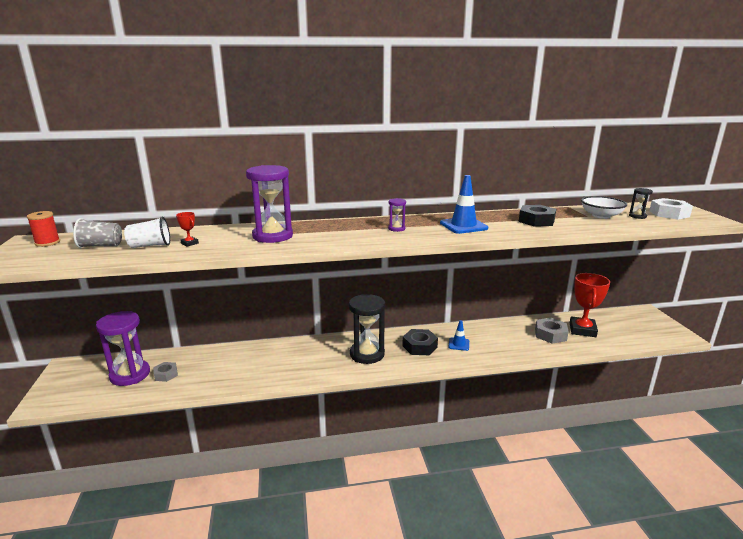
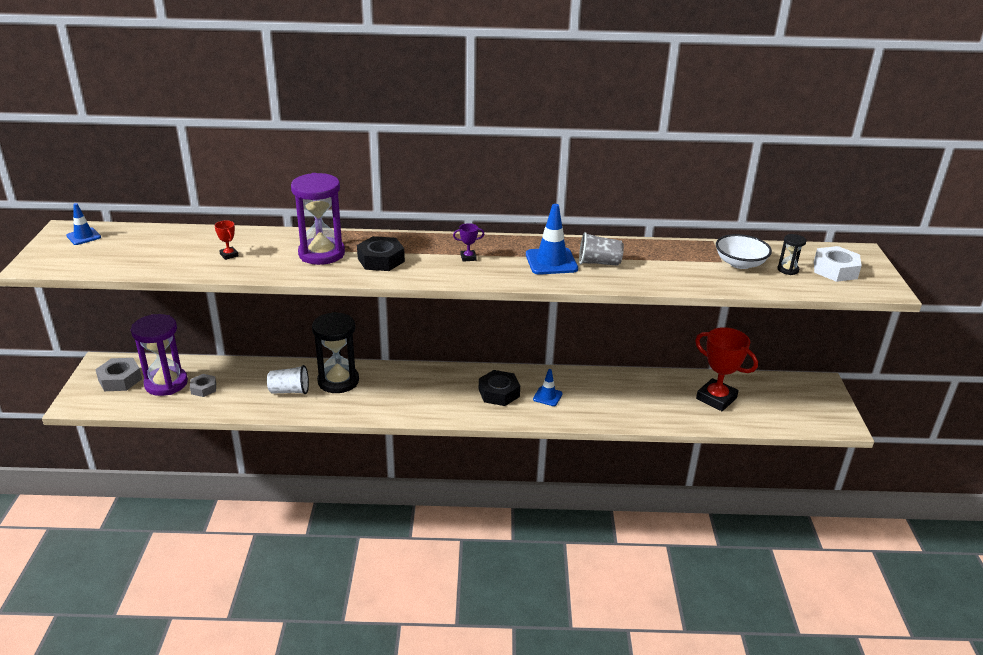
camera: 10 degrees right, 10 degrees up
red spool [27,211,60,247] -> blue traffic cone [66,203,101,245]
grey cup [73,218,122,248] -> grey cup moved to [579,232,624,266]
white cup [124,216,170,248] -> white cup moved to [267,365,309,394]
black hourglass [349,294,385,364] -> black hourglass moved to [312,312,359,393]
purple hourglass [388,198,406,232] -> purple trophy [453,223,484,262]
black nut [519,205,556,227] -> black nut moved to [357,236,405,271]
grey nut [535,318,569,344] -> grey nut moved to [95,358,142,391]
red trophy [570,273,610,337] -> red trophy turned 75 degrees counterclockwise [695,327,758,411]

